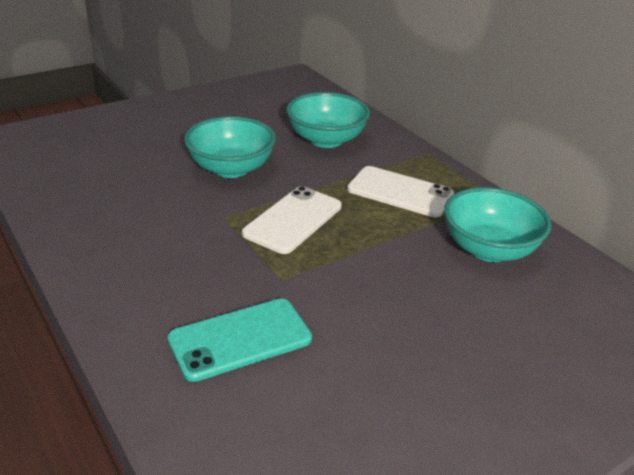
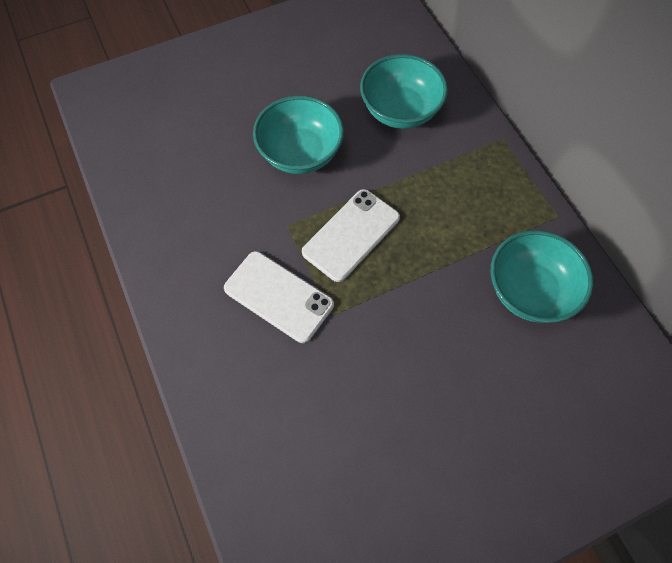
camera: 10 degrees right, 30 degrees up
turquoise phone [167,298,312,382] -> none
white phone [347,166,454,217] -> white phone moved to [224,251,334,343]

